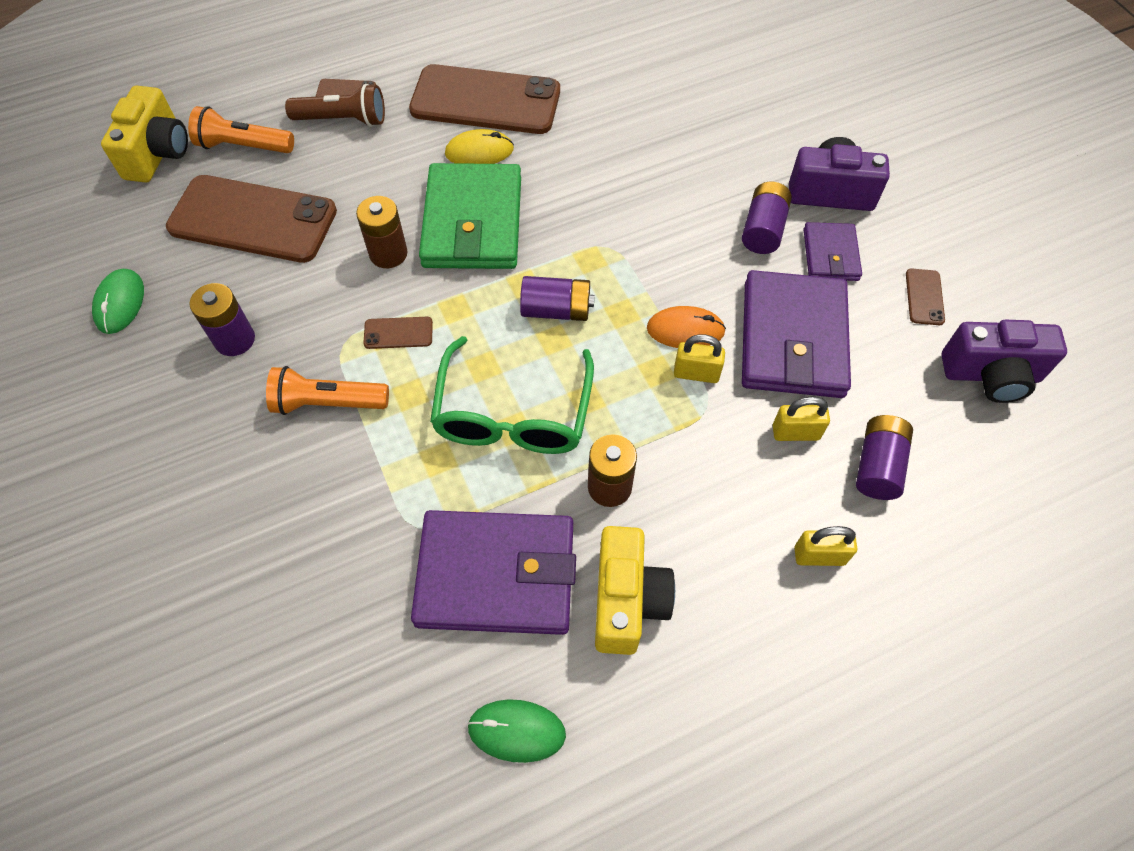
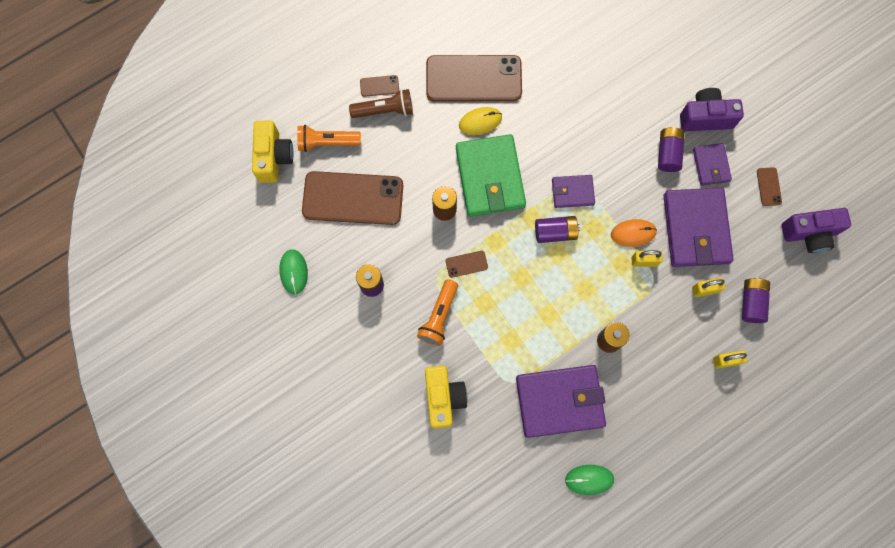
camera: 10 degrees left, 15 degrees up
orange flashlight [266,366,389,415] -> orange flashlight turned 60 degrees counterclockwise [417,279,458,346]
green glasses [430,336,594,454] -> none
yellow camera [595,526,675,655] -> yellow camera moved to [425,366,468,429]
none -> purple wallet [552,175,595,208]

